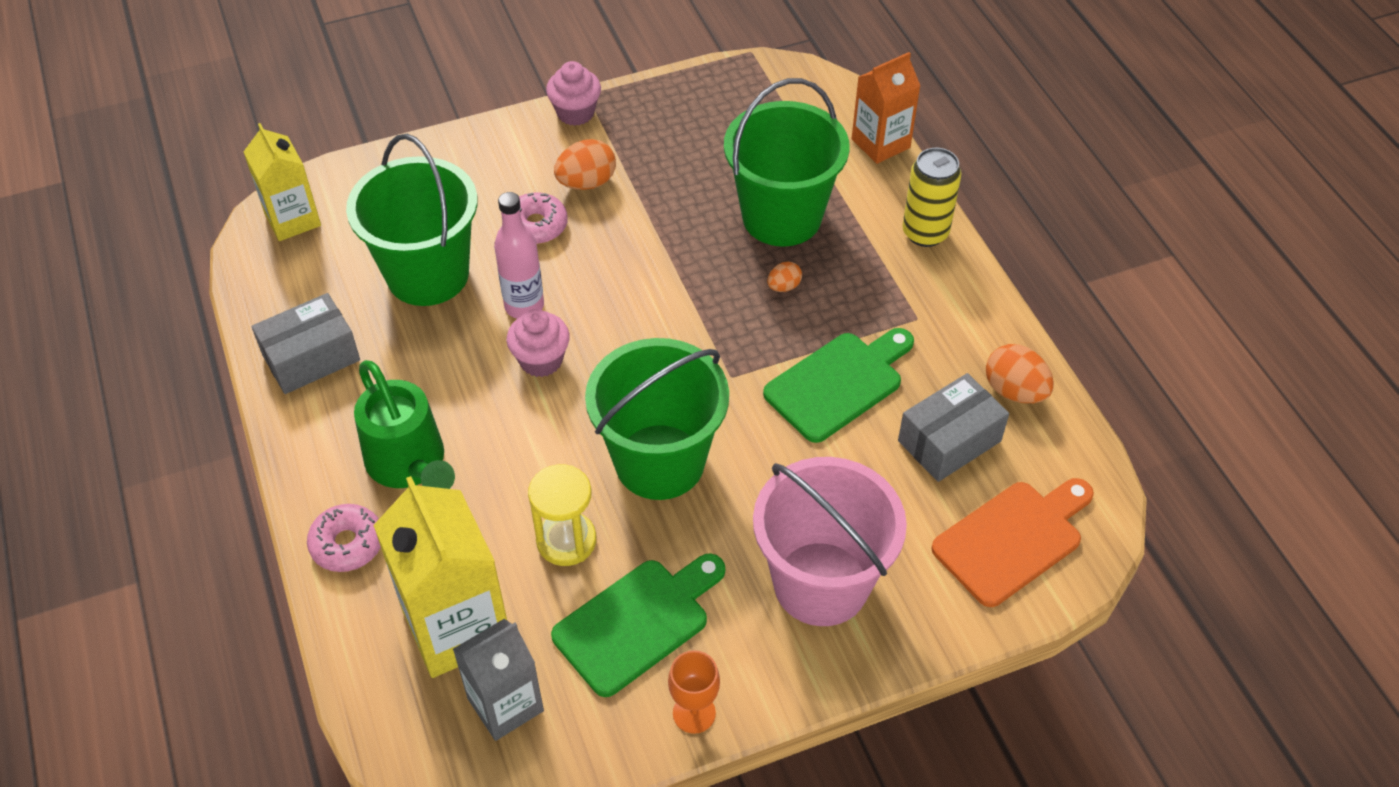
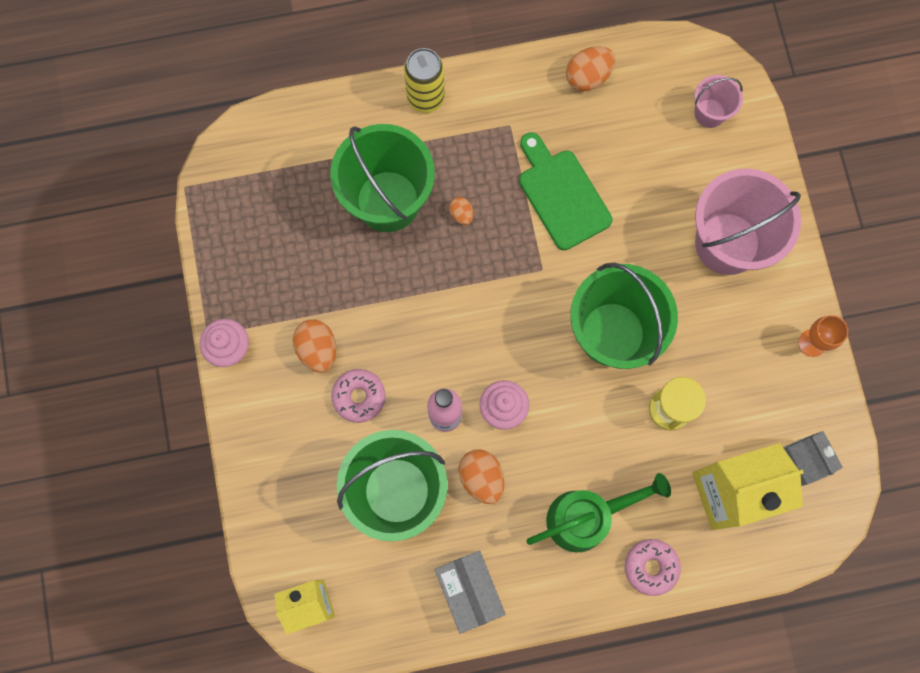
camera: 80 degrees left, 25 degrees up
green cutting board [551,554,725,697] -> none
orange carton [852,52,920,164] -> none
grey box [898,373,1009,482] -> none
orange cutting board [931,478,1094,607] -> pink bucket [694,75,743,128]
none -> orange egg [458,449,504,504]

